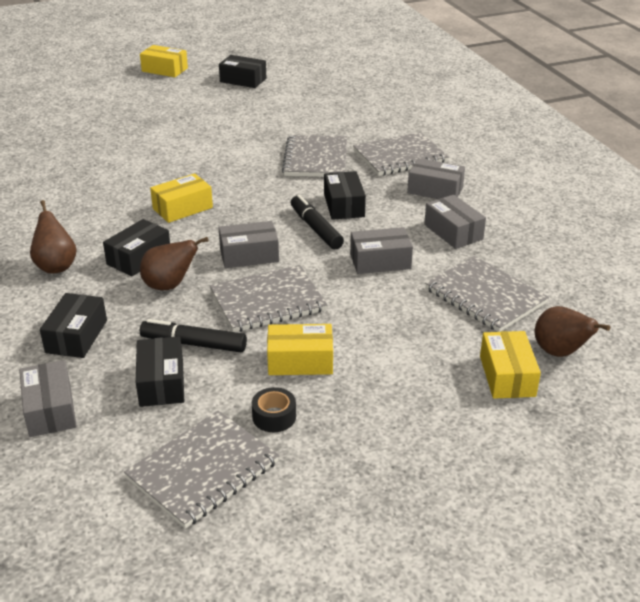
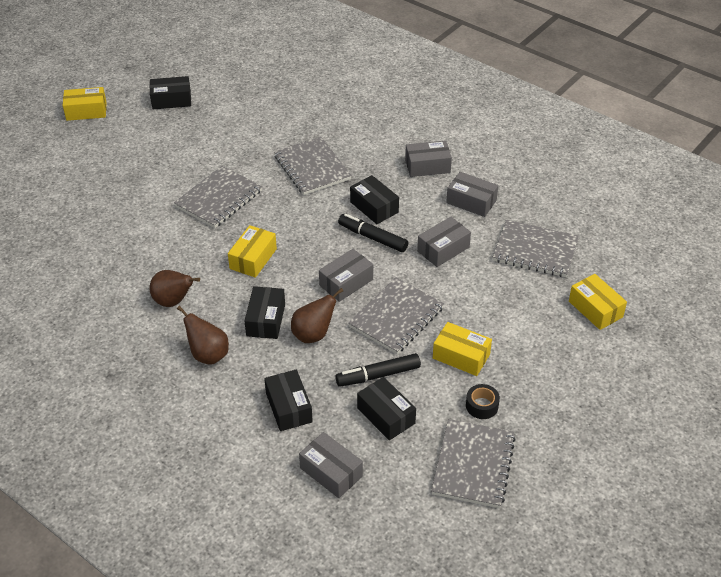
camera: 30 degrees left, 10 degrees up
yellow box [267,324,333,375] -> yellow box turned 60 degrees clockwise [433,322,492,376]
grey notebook [353,132,449,176] -> grey notebook moved to [174,166,262,228]
brown pear [535,306,610,357] -> brown pear moved to [149,270,200,307]

